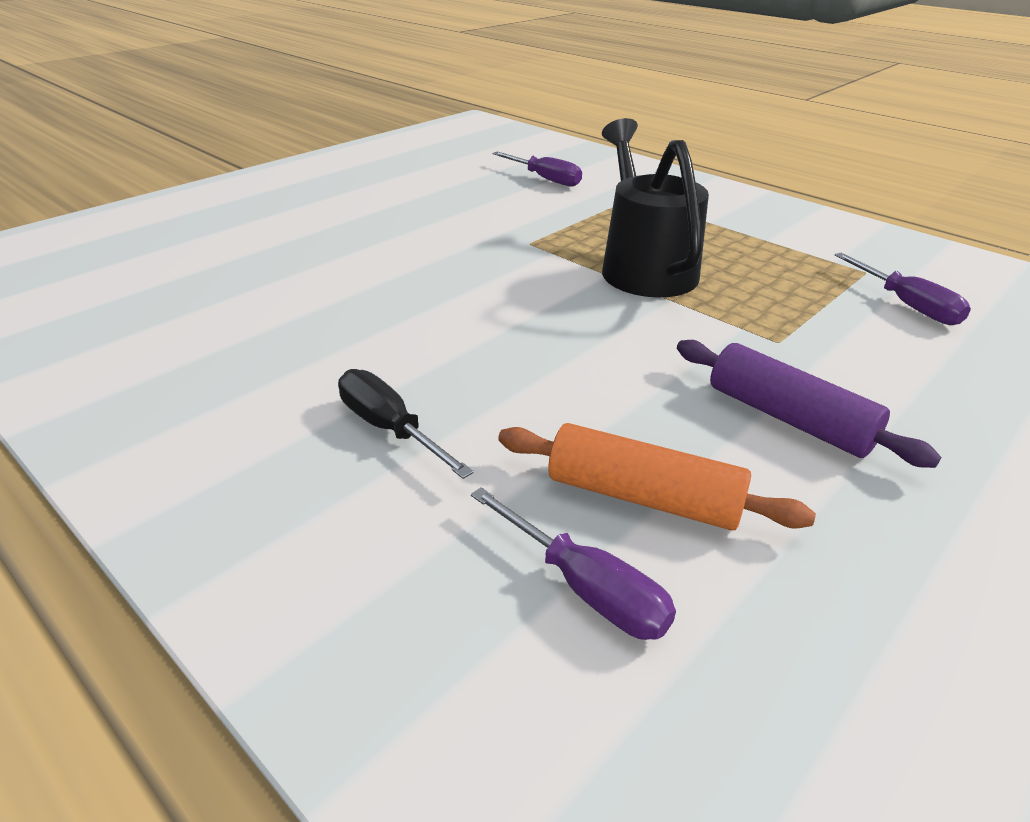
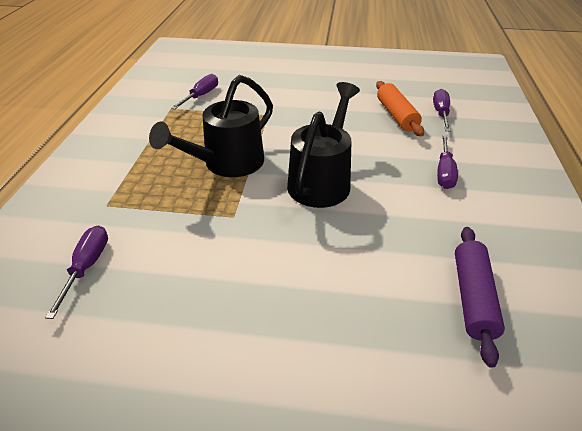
camera: 125 degrees left, 5 degrees up
black screwdriver [338,369,474,479] -> purple screwdriver [437,134,458,189]
purple rolling pin [677,340,941,468] -> purple rolling pin moved to [455,227,505,368]
none -> black watering can [287,82,360,208]

